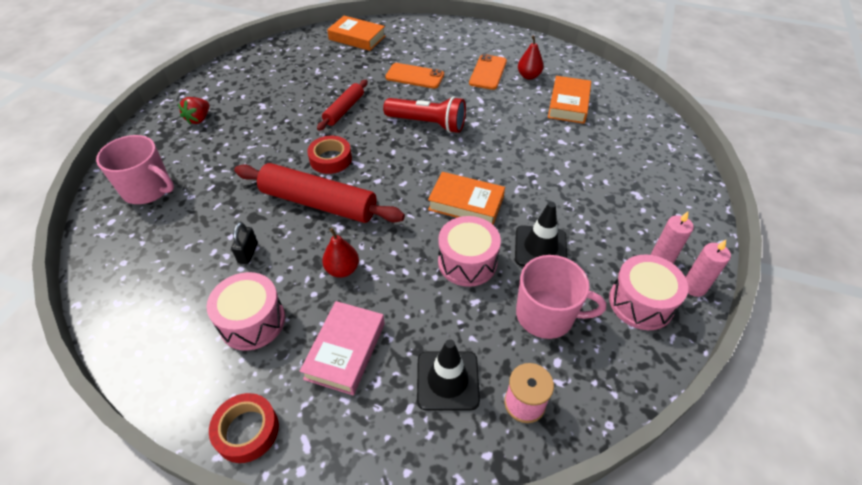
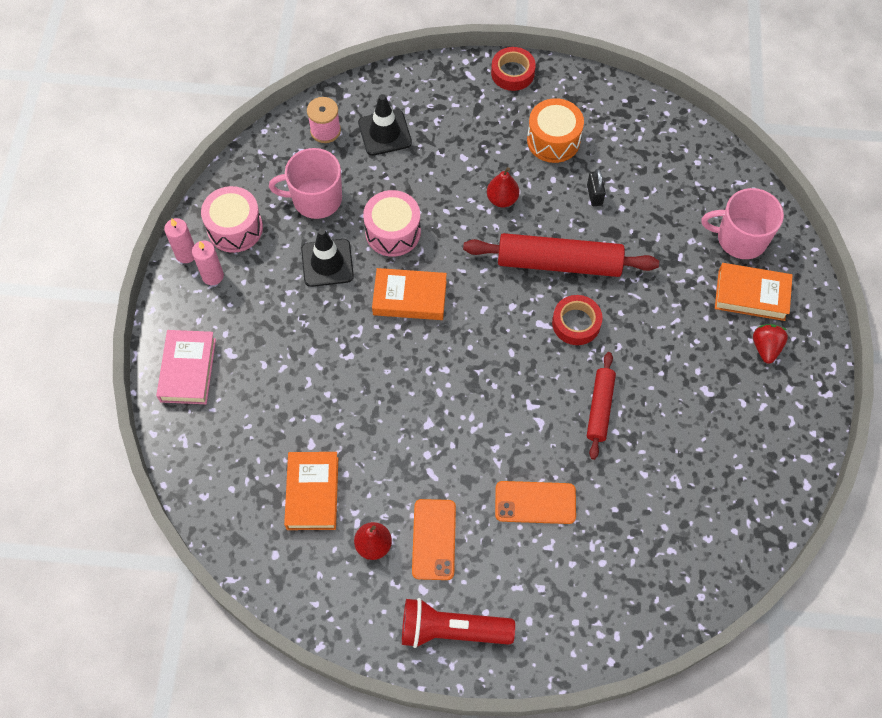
camera: 165 degrees right, 15 degrees up
pink drum [206,272,285,351] -> orange drum [527,98,584,163]
pink book [300,301,385,395] -> pink book moved to [156,330,216,404]
orange book [327,16,385,51] -> orange book moved to [715,263,793,321]
red flashlight [383,96,466,133] -> red flashlight moved to [402,598,515,648]

